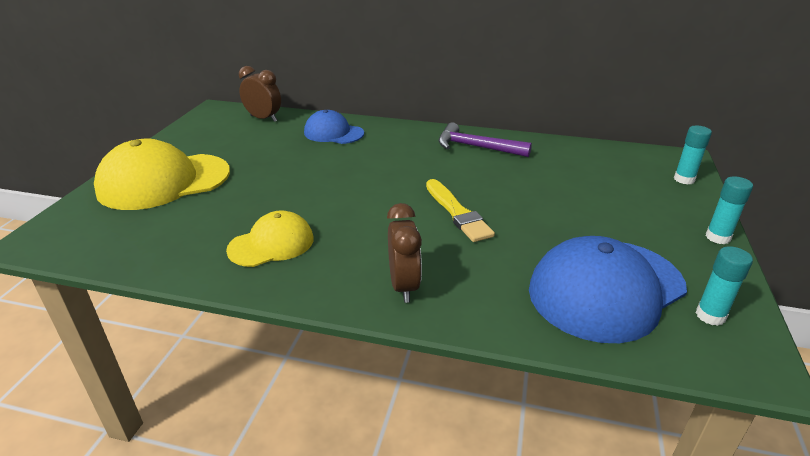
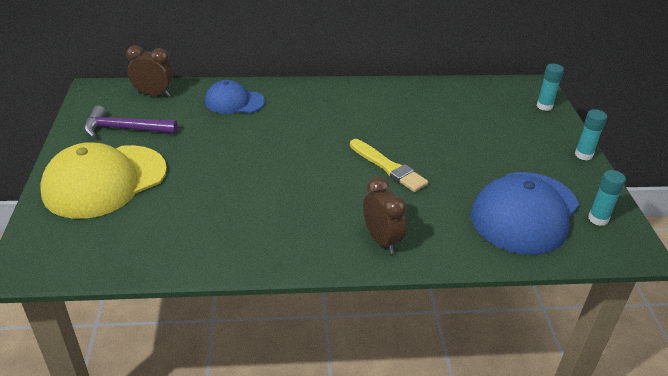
camera: 20 degrees left, 5 degrees up
yellow cap [226,210,314,267] -> none
purple hammer [439,122,532,157] -> purple hammer moved to [84,106,178,138]

